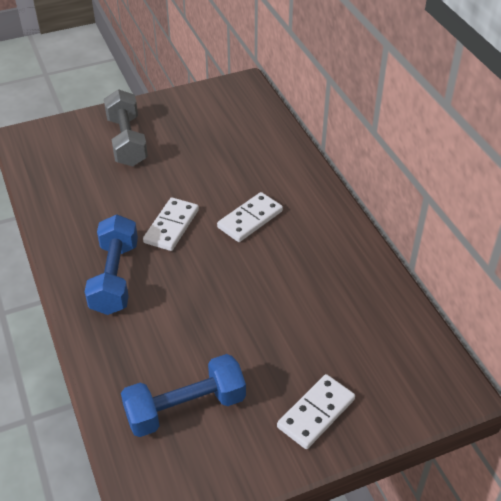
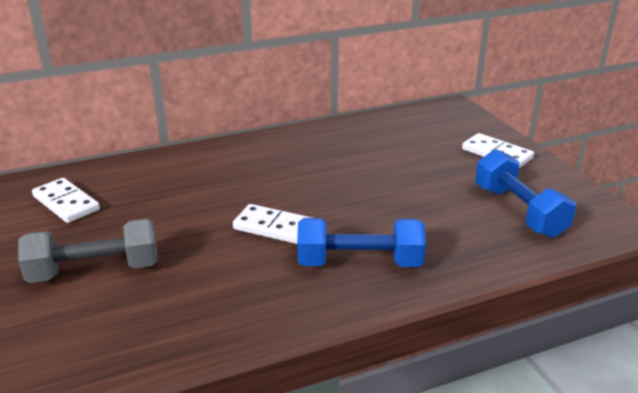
camera: 90 degrees left, 15 degrees down
white domino [217,192,283,242] -> white domino moved to [32,178,100,223]

